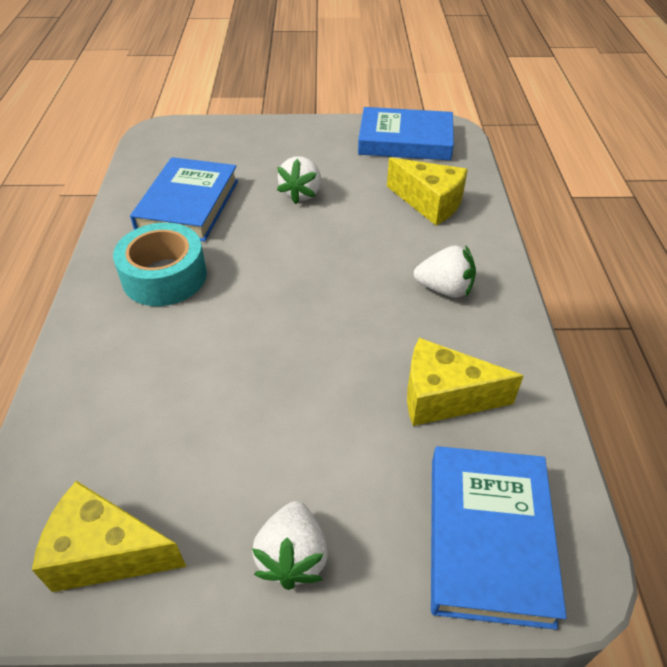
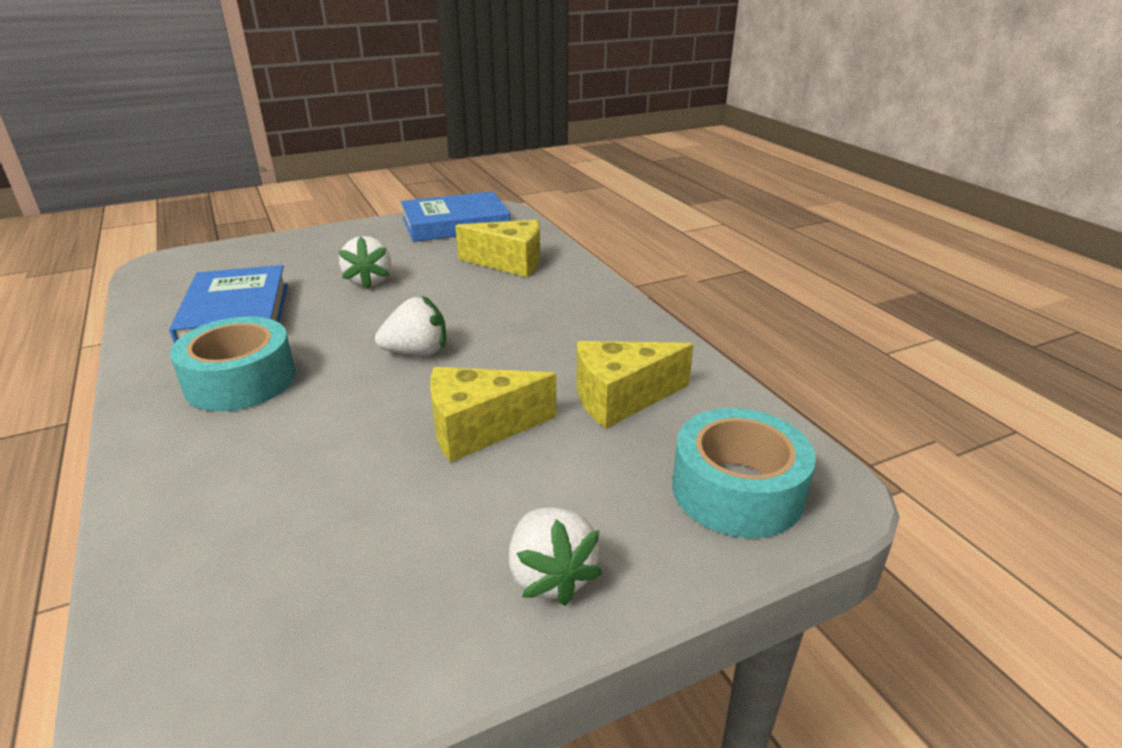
camera: 25 degrees left, 15 degrees down
yellow cheese [32,481,186,592] -> yellow cheese moved to [430,367,556,462]
white strawberry [414,245,476,298] -> white strawberry moved to [375,296,446,356]
blue book [431,446,567,630] -> turquoise tape [672,408,816,538]

